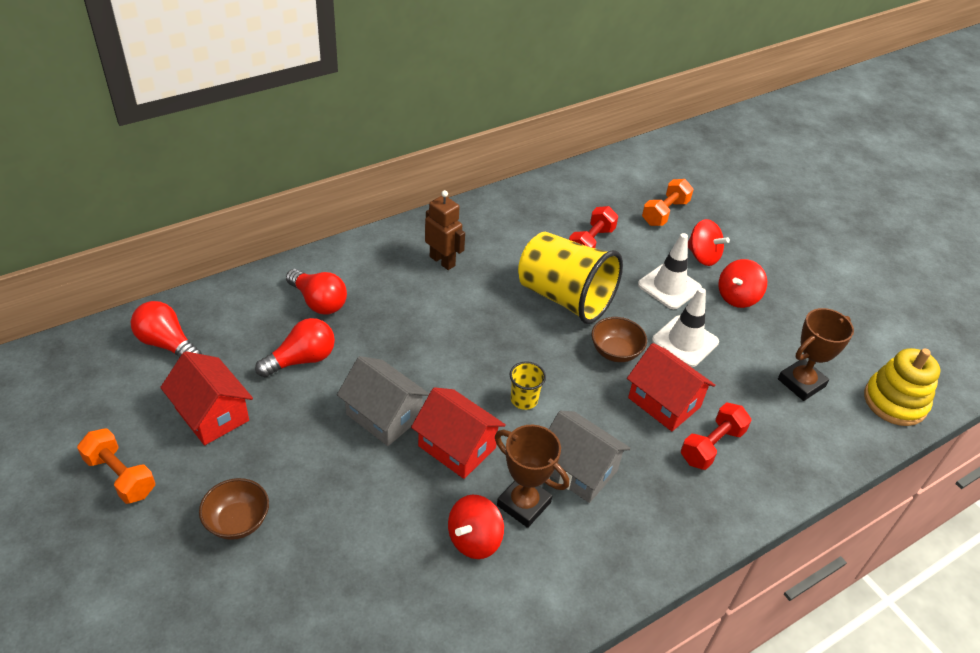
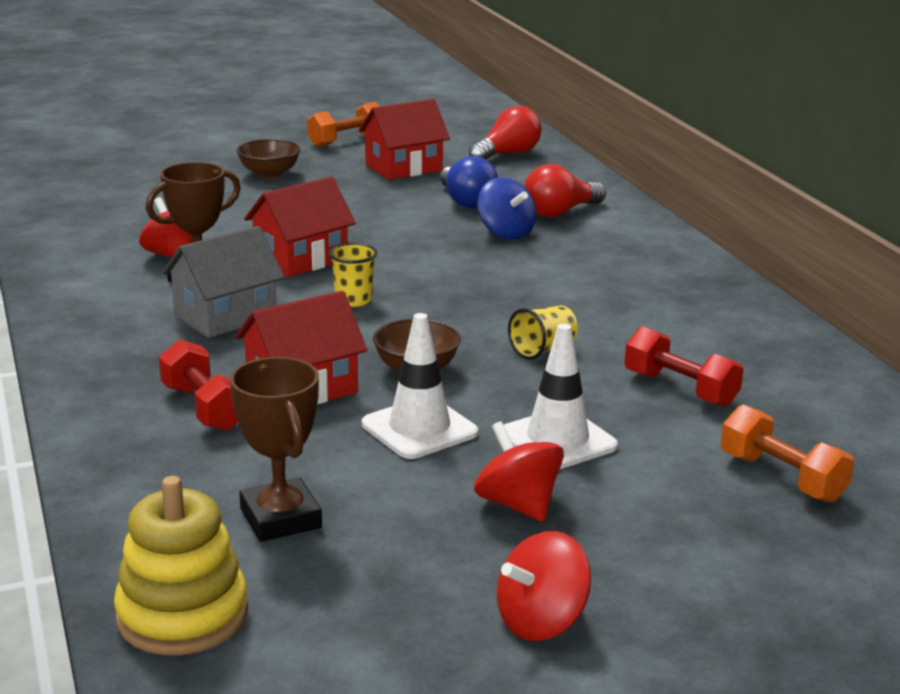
camera: 105 degrees right, 20 degrees down
red light bulb [255,318,335,377] -> blue light bulb [440,156,498,208]
grey house [337,356,429,446] -> none
brown robot [425,190,465,270] -> none
yellow cup [518,232,623,324] -> yellow cup [508,305,578,360], size x0.42
red spinning top [688,219,730,266] -> red spinning top moved to [497,531,591,641]
none -> blue spinning top [477,177,536,240]

